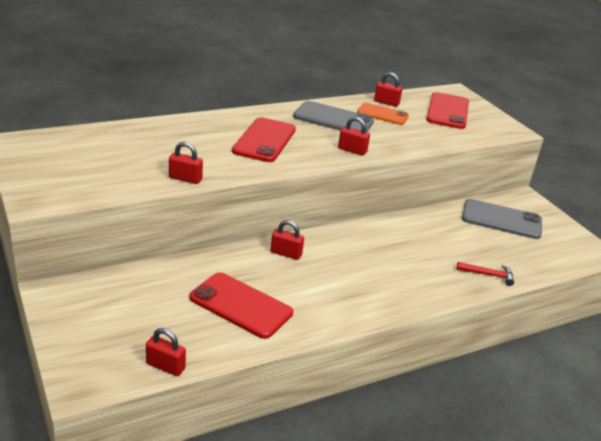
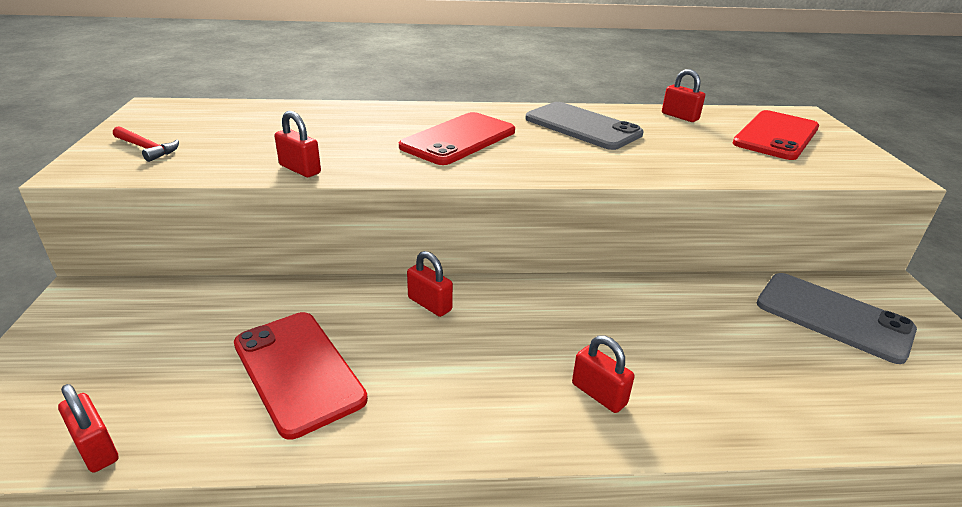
camera: 25 degrees right, 0 degrees up
red padlock [338,117,370,156] -> red padlock moved to [572,335,635,413]
orange phone [357,103,409,125] -> none
red hammer [456,262,514,286] -> red hammer moved to [113,126,179,162]

